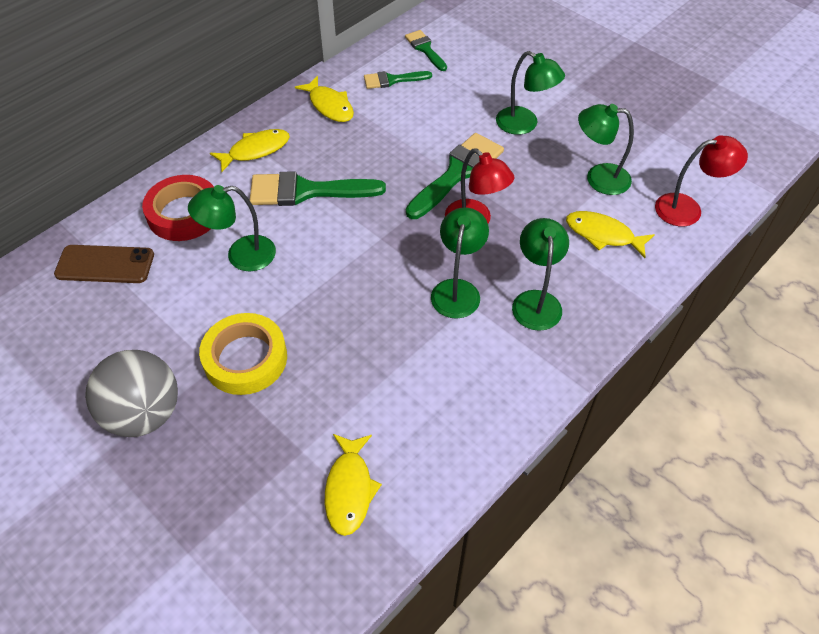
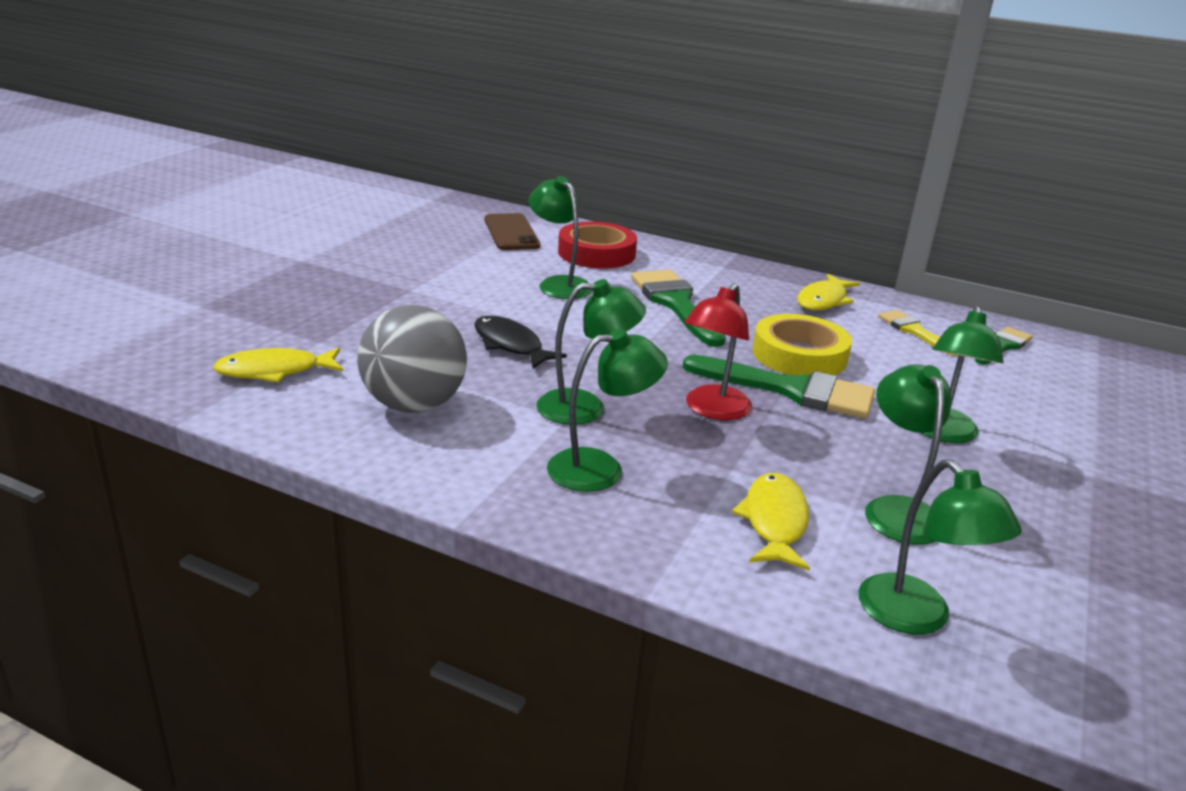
camera: 70 degrees right, 25 degrees down
grey ball [85,350,178,437] -> grey ball moved to [357,305,467,413]
yellow tape [199,313,287,395] -> yellow tape moved to [753,314,852,375]
yellow fish [210,129,290,172] -> none
green brush [364,71,432,89] -> yellow brush [878,310,957,356]
red lamp [655,135,748,226] -> green lamp [859,459,1022,635]
none -> black fish [474,316,567,369]

